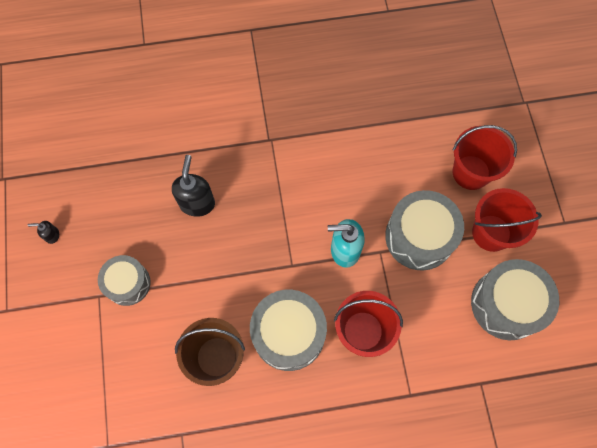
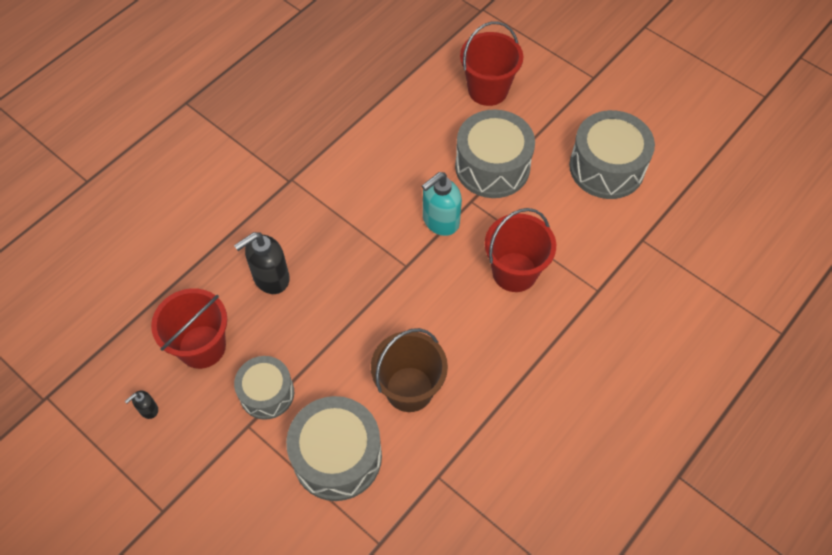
camera: 40 degrees left, 10 degrees down
black soap dispenser [172,155,215,217] -> black soap dispenser turned 90 degrees counterclockwise [234,232,290,294]
grey drum [250,290,327,371] -> grey drum moved to [286,396,382,501]
red bucket [472,188,542,252] -> red bucket moved to [151,288,227,369]

